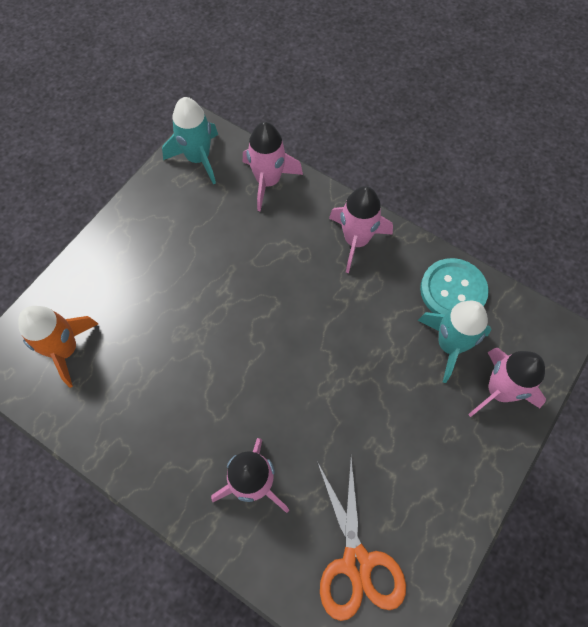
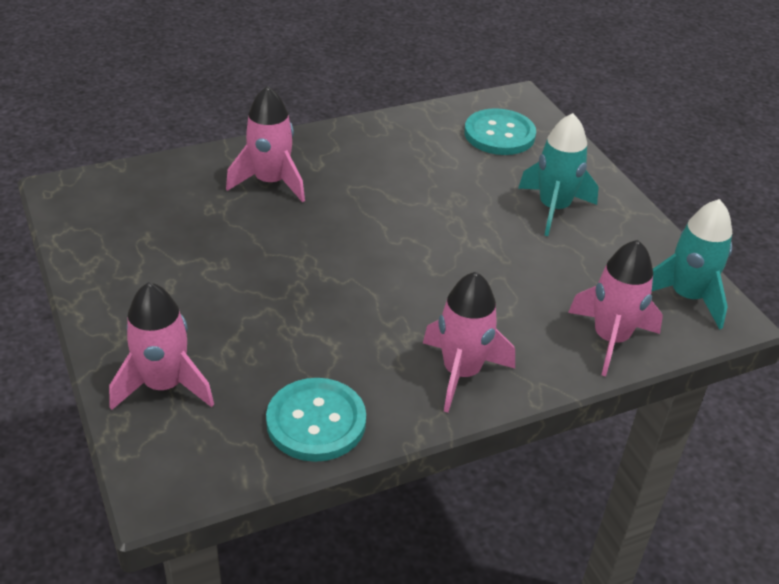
camera: 120 degrees right, 25 degrees down
orange rocket [18,306,98,388] -> turquoise button [464,108,536,155]
orange scissors [317,458,406,621] -> none
turquoise rocket [418,301,491,383] -> turquoise rocket moved to [518,113,599,236]

